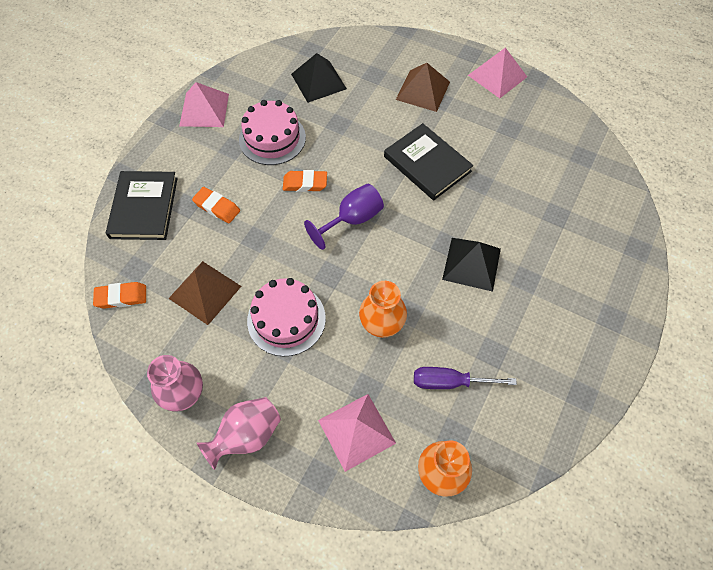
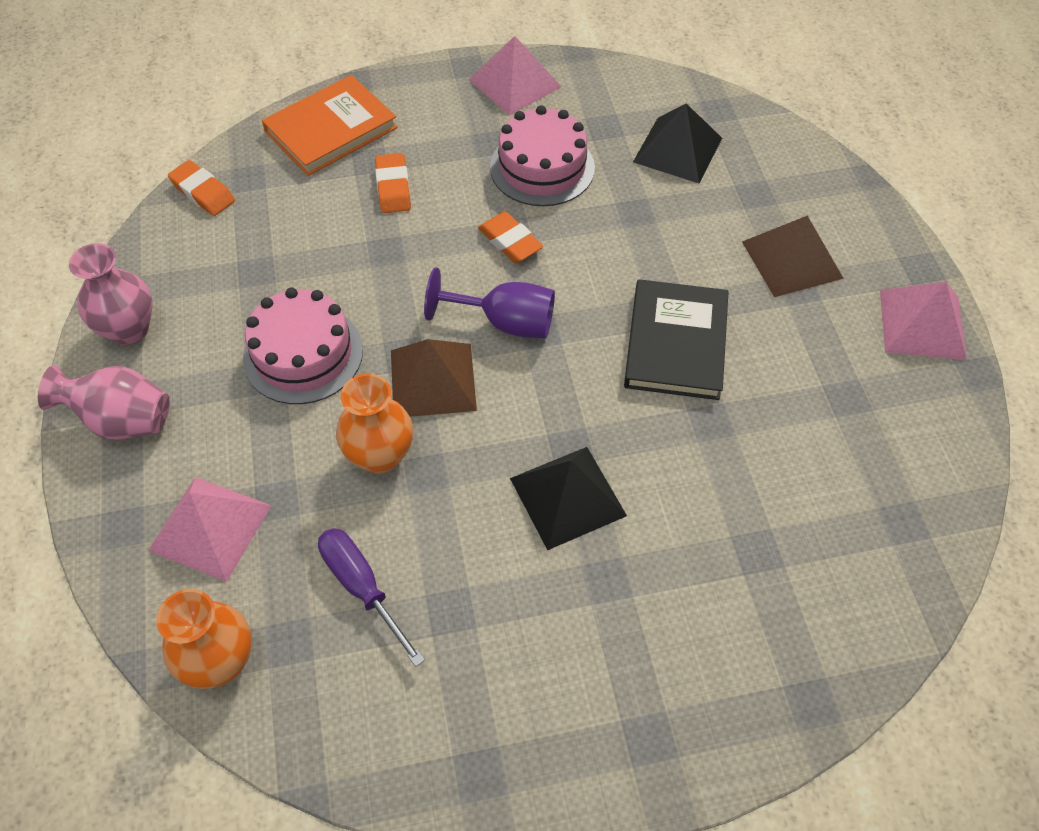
camera: 50 degrees right, 5 degrees down
black book [106,171,178,240] -> orange book [262,75,398,176]
brown pyramid [168,261,241,325] -> brown pyramid moved to [391,339,477,417]

